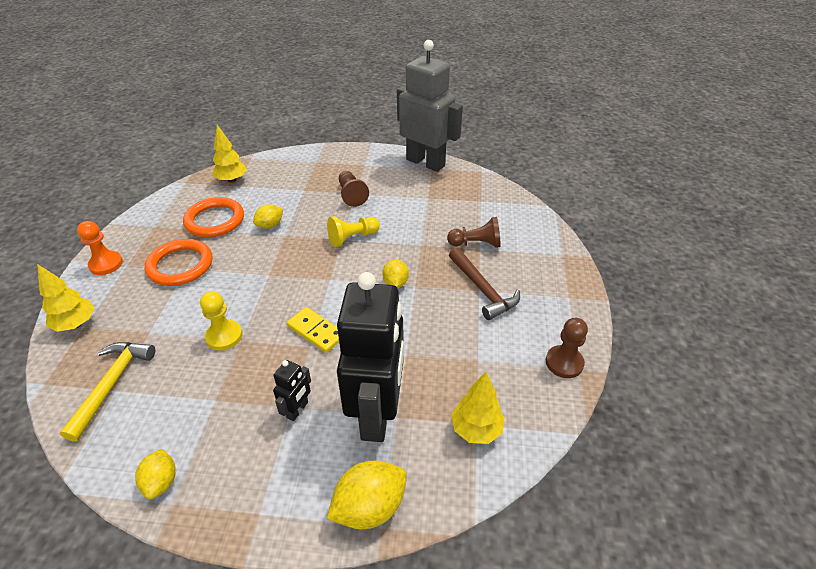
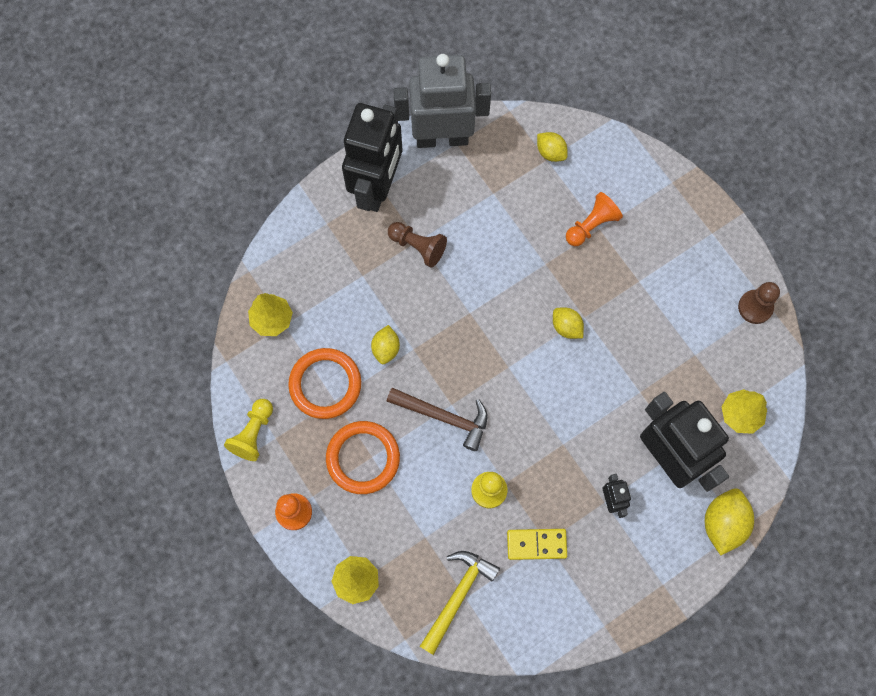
camera: 40 degrees left, 30 degrees up
yellow hammer [60,342,155,442] -> yellow hammer turned 60 degrees clockwise [419,551,500,655]
yellow lemon [135,449,176,499] -> yellow lemon moved to [537,132,568,162]
yellow domino [287,307,339,353] -> yellow domino moved to [507,529,567,560]
yellow pawn [327,216,380,247] -> yellow pawn moved to [224,399,273,461]
brown pawn [447,217,501,248] -> orange pawn [566,192,623,246]
brown hammer [449,248,520,320] -> brown hammer moved to [387,388,488,451]
none -> black robot [342,103,402,212]

